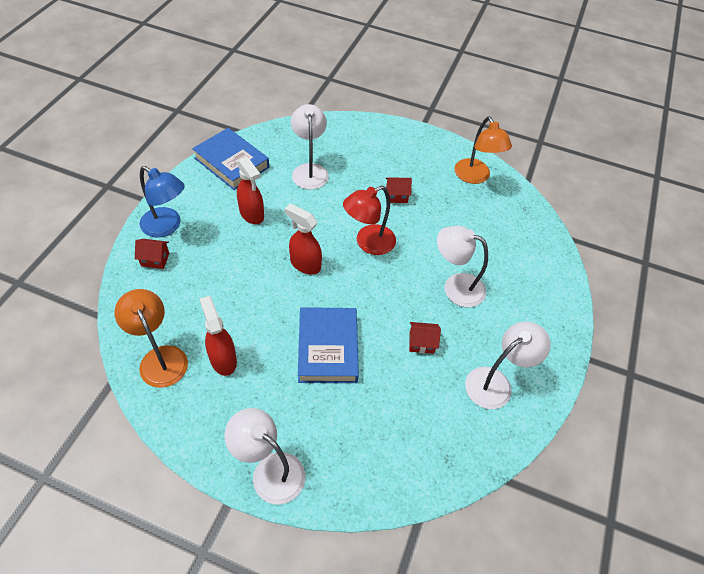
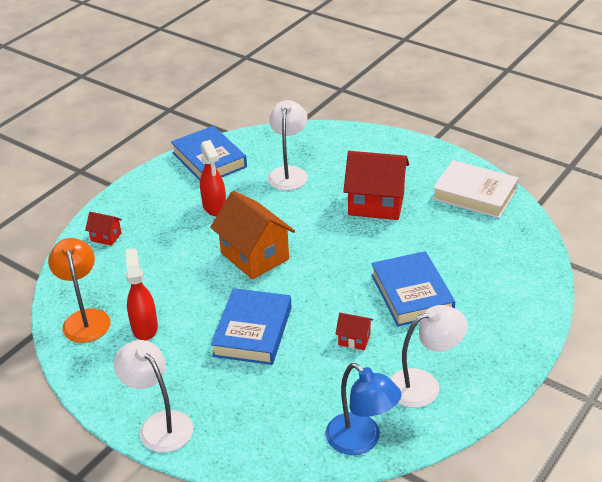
camera: 20 degrees right, 15 degrees down
blue lamp [140,166,185,237] -> blue lamp moved to [326,363,402,455]
red spray bottle [285,204,322,275] -> orange house [210,191,295,279]
red lamp [343,186,396,255] -> none
red house [386,177,412,203] -> red house [343,151,409,220], size x2.16
white lamp [437,226,488,307] -> blue book [371,251,455,327]
orange lamp [455,117,512,184] -> white book [432,160,518,218]

